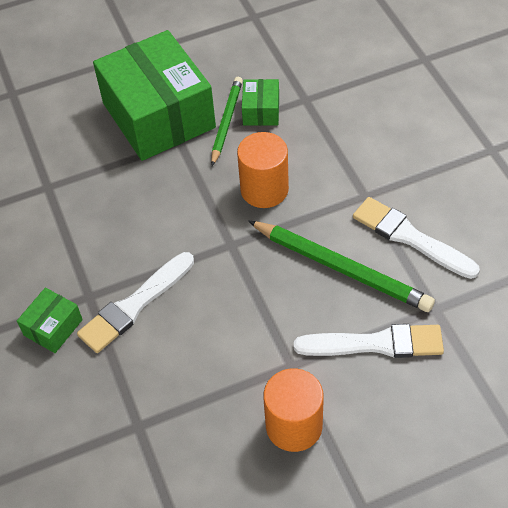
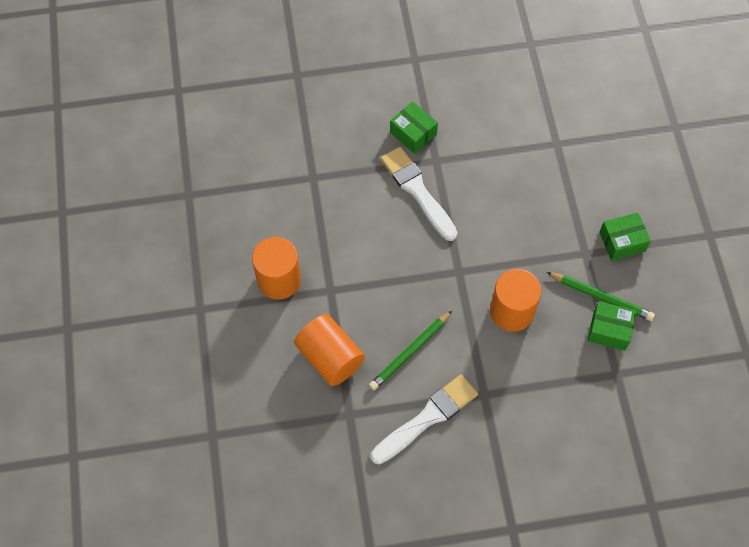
camera: 100 degrees right, 10 degrees up
green box [93,30,216,161] -> green box [599,213,651,261], size x0.43
green pencil [248,221,435,312] -> green pencil [369,310,453,390], size x0.64
white brush [294,324,444,358] -> orange cylinder [294,314,365,386]

